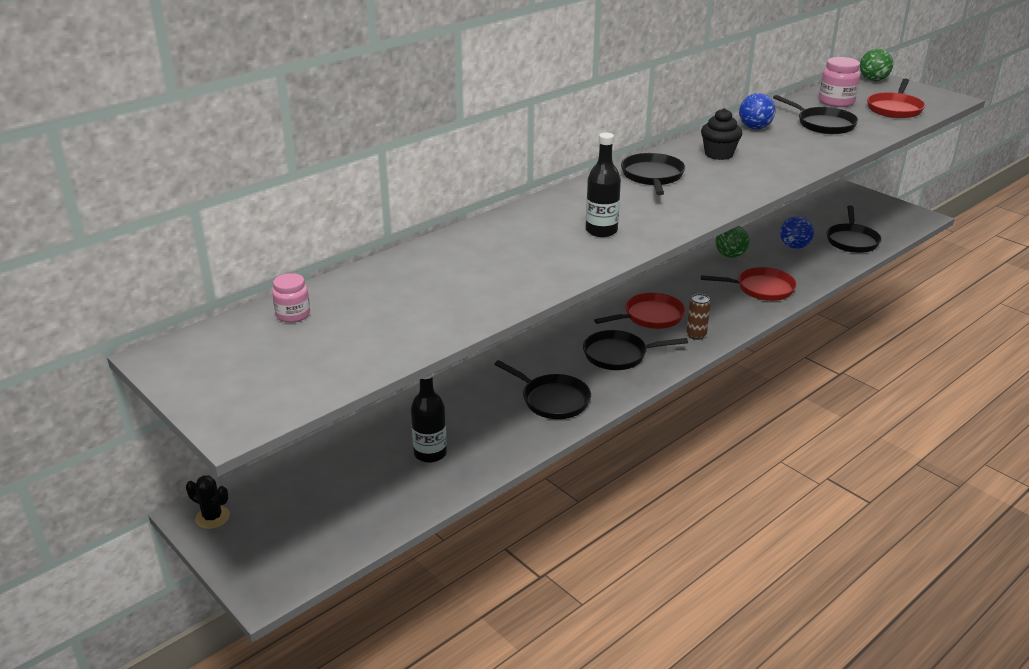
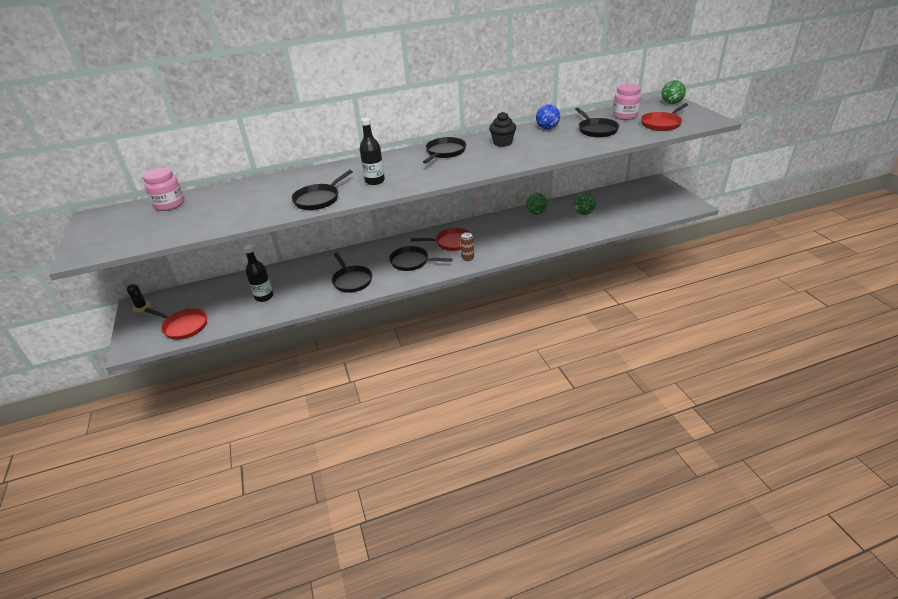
camera: 25 degrees right, 5 degrees up
pink jar [272,273,310,323] -> pink jar [143,167,184,211], size x1.57
red pan [701,267,797,301] -> red pan moved to [144,308,207,340]
blue ball [780,216,814,249] -> green ball [573,193,596,215]
black pan [827,205,881,253] -> black pan moved to [291,170,353,210]

